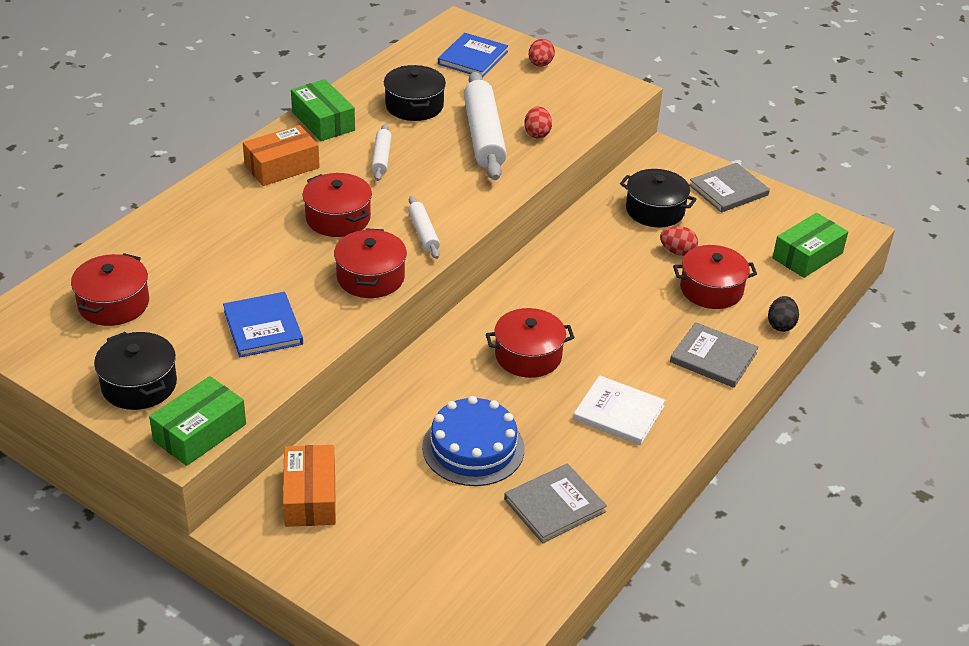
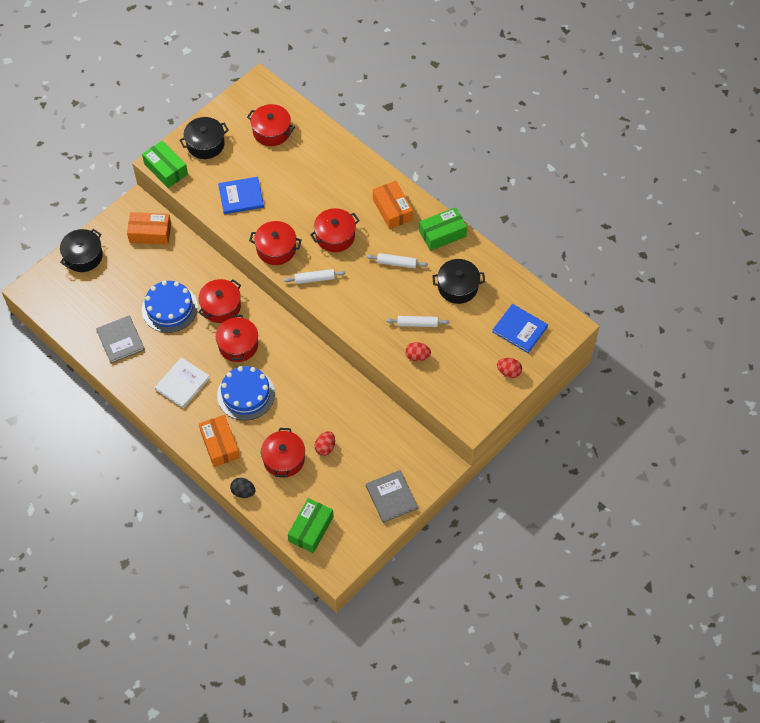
camera: 100 degrees right, 20 degrees up
white rolling pin [463,71,507,180] -> white rolling pin [386,316,450,327], size x0.50
black pot [620,169,697,227] -> black pot moved to [60,229,103,272]
grey book [670,322,759,388] -> orange box [199,415,240,467]
green box [772,213,848,278] -> green box turned 60 degrees clockwise [288,498,333,553]
none -> red pot [198,279,241,323]
none -> blue cake [217,366,275,421]

